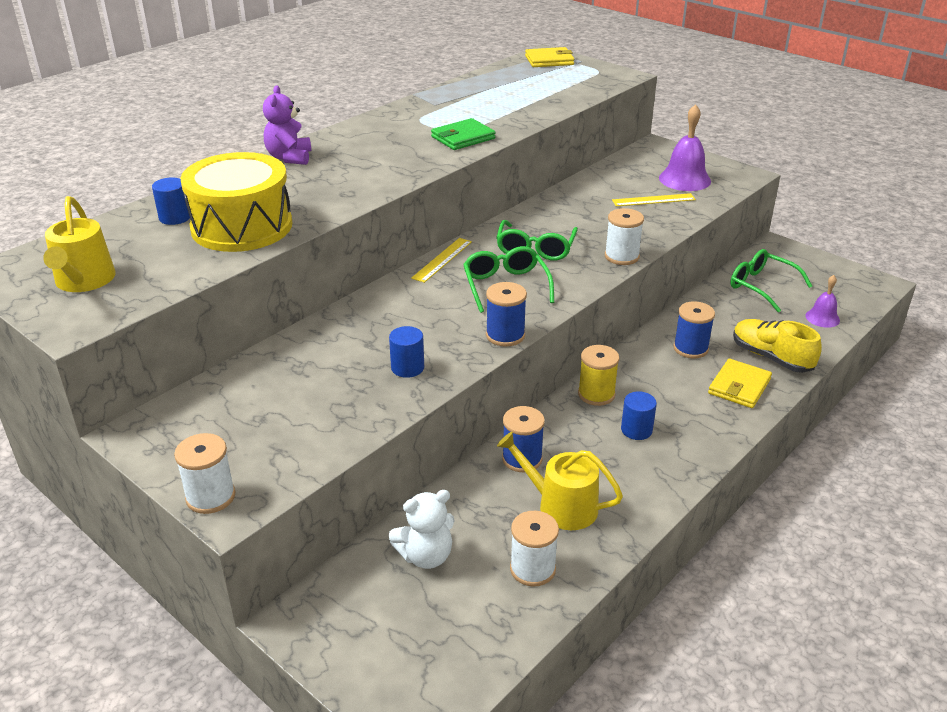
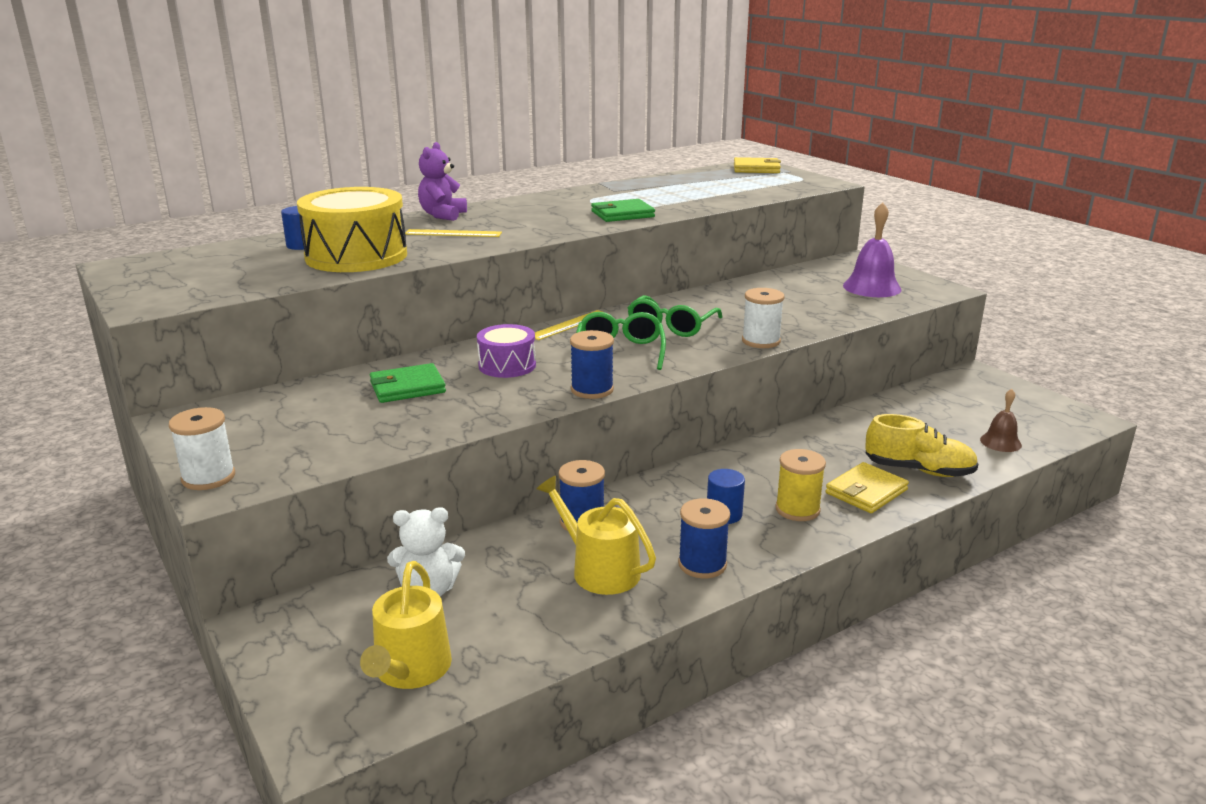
camera: 15 degrees right, 10 degrees down
yellow watering can [43,196,116,292] -> yellow watering can moved to [360,561,452,689]
blue cylinder [389,326,424,378] -> none
white spool [510,511,559,586] -> none
yellow spool [578,345,620,406] -> yellow spool moved to [775,449,826,521]
yellow ruler [612,193,696,206] -> yellow ruler moved to [405,229,502,237]
blue spool [673,301,715,358] -> blue spool moved to [678,498,730,578]
green glasses [730,249,812,312] -> none
yellow shoe [733,319,822,373] -> yellow shoe turned 135 degrees clockwise [865,414,978,477]
purple bell [806,275,840,328] -> brown bell [980,389,1022,452]
none -> green wallet [370,363,446,403]
none -> purple drum [477,324,536,378]

